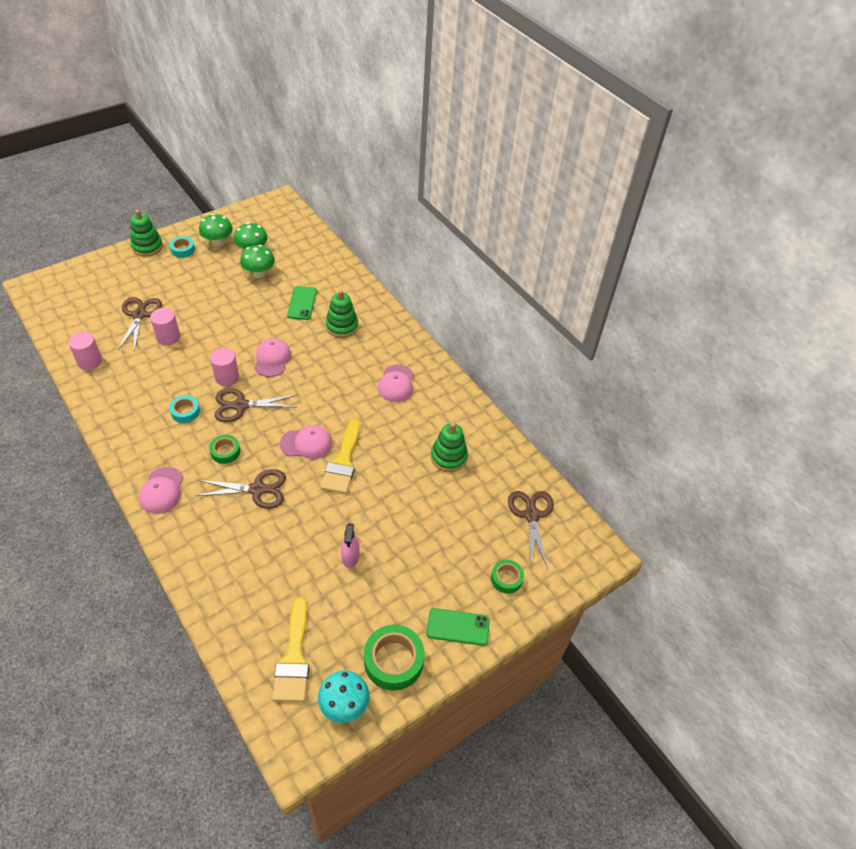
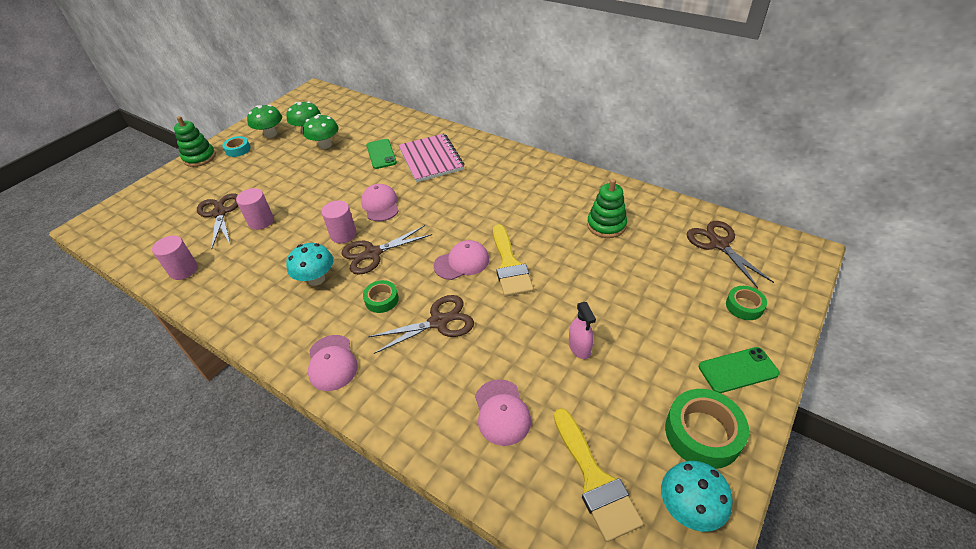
camera: 15 degrees left, 5 degrees down
turquoise tape [169,395,200,423] -> turquoise mushroom [286,243,333,286]
green stacking toy [326,290,358,338] -> pink notebook [399,134,464,182]
pink cap [378,365,413,402] -> pink cap moved to [475,379,531,446]

